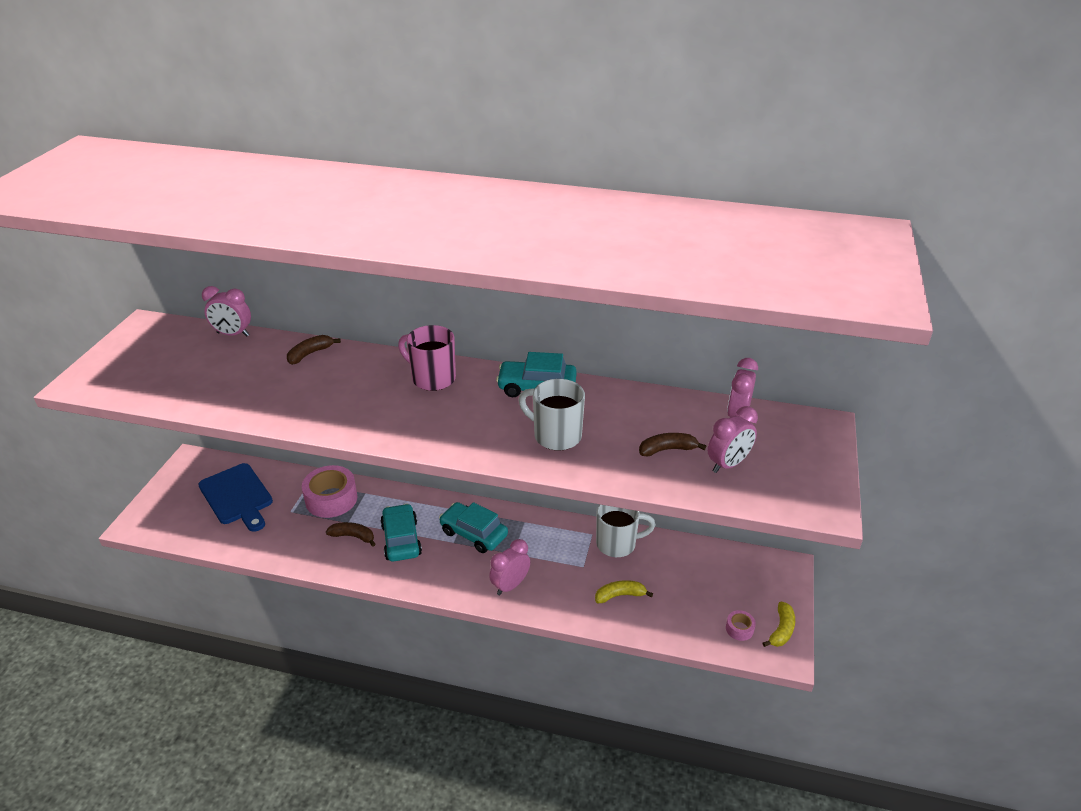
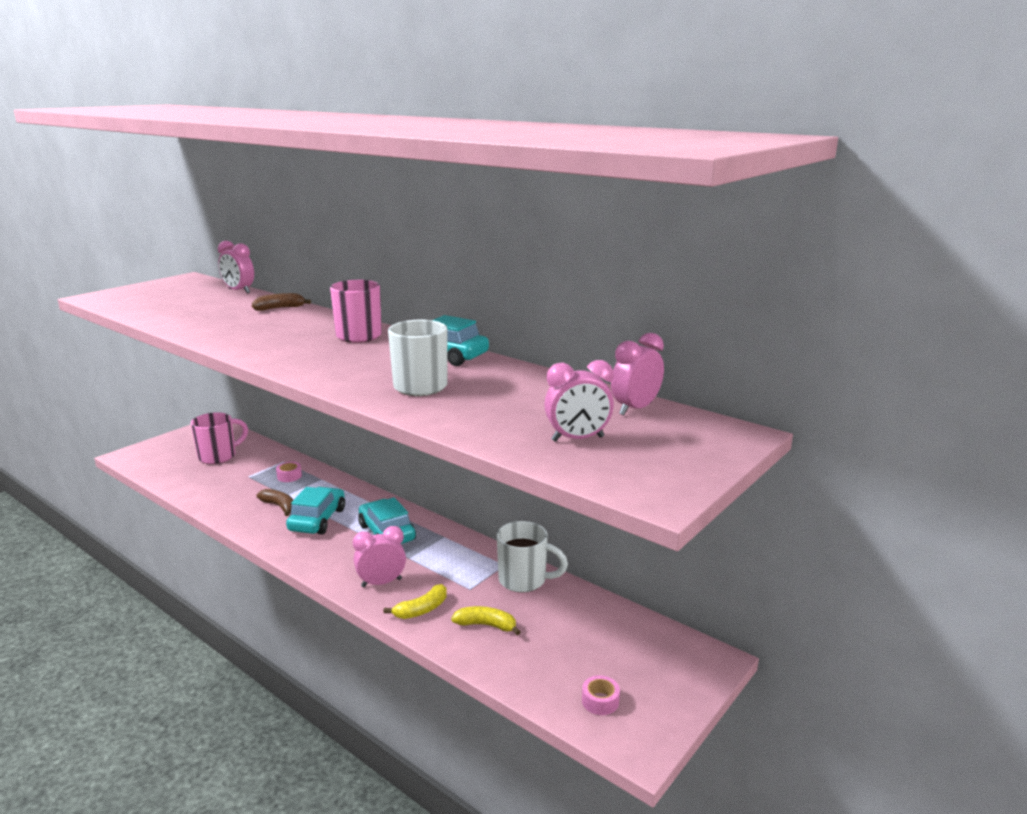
camera: 25 degrees right, 15 degrees down
blue cutting board [198,463,273,532] -> pink mug [191,412,248,464]
pink tape [302,465,358,518] -> pink tape [276,462,302,482], size x0.46
brown banana [639,433,706,457] -> none
yellow banana [763,602,795,647] -> yellow banana moved to [384,584,447,619]

